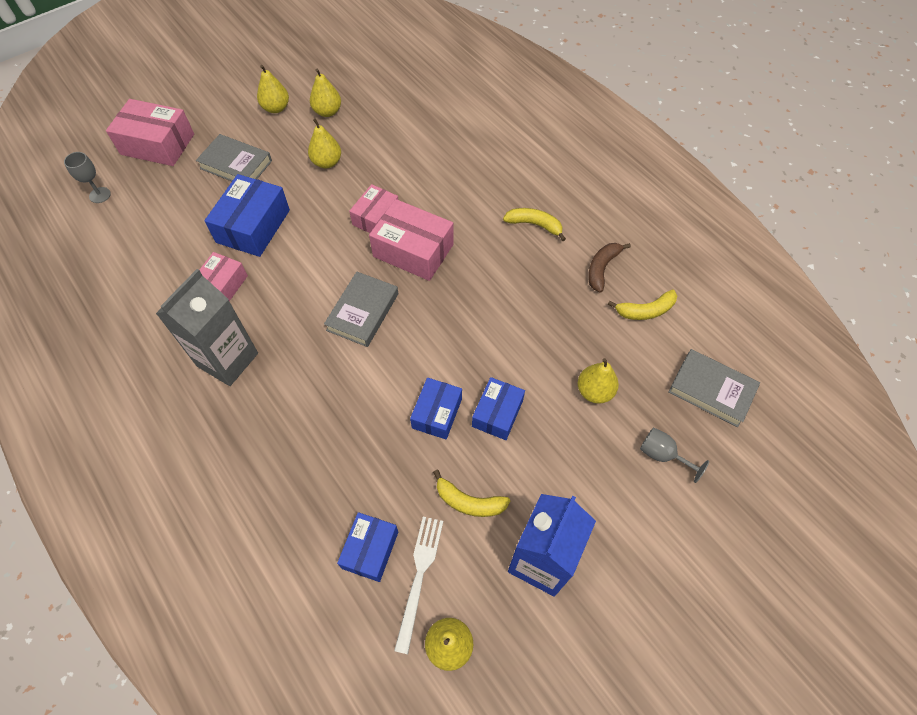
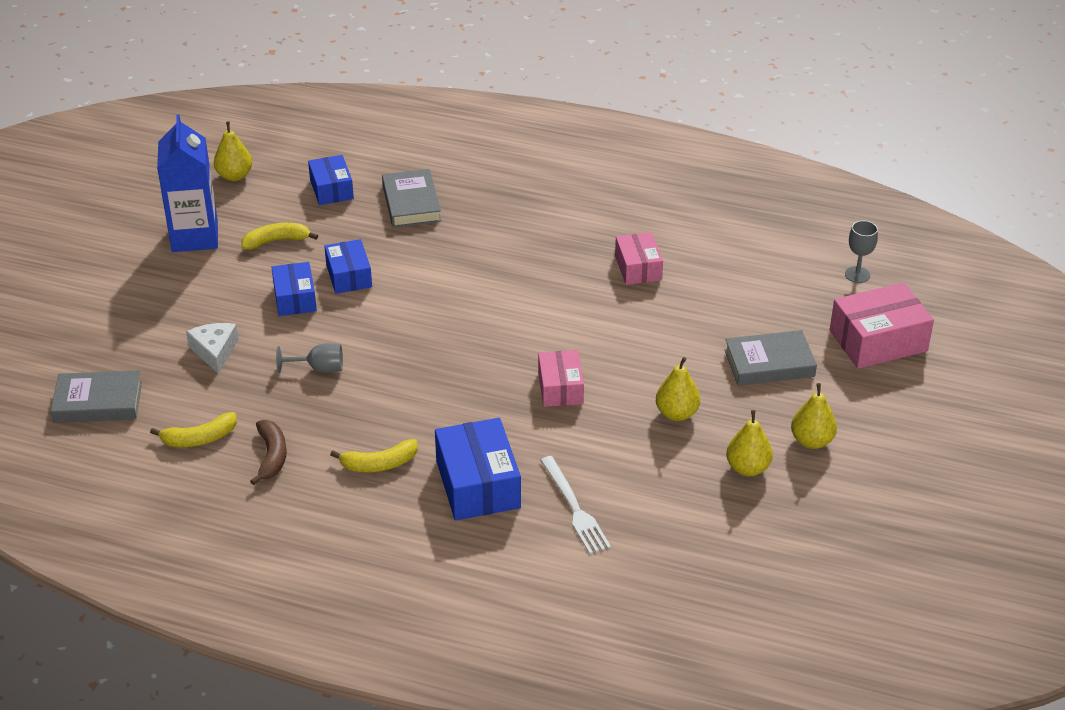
camera: 145 degrees right, 20 degrees down
grey carton [156,269,258,386] -> none
blue box [204,174,290,257] -> blue box moved to [435,418,521,520]
grey book [324,272,398,347] -> grey book moved to [382,169,441,228]
pink box [369,199,454,281] -> none
white fork [394,517,443,654] -> white fork moved to [540,456,611,554]
yellow pear [578,358,619,404] -> white cheese [186,323,239,374]
yellow banana [608,289,677,320] -> yellow banana turned 150 degrees counterclockwise [150,412,237,447]
grey goblet [640,427,709,483] -> grey goblet moved to [276,343,343,373]

